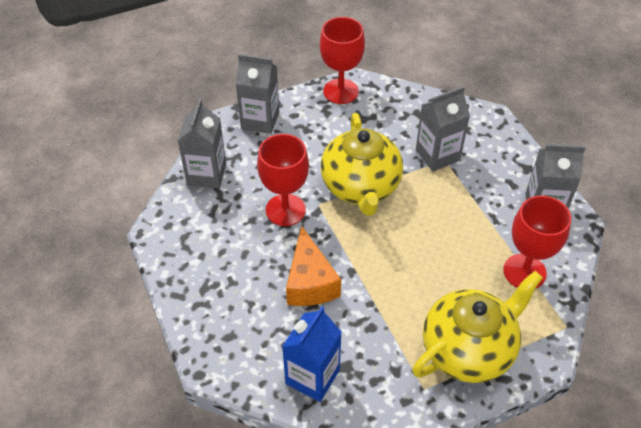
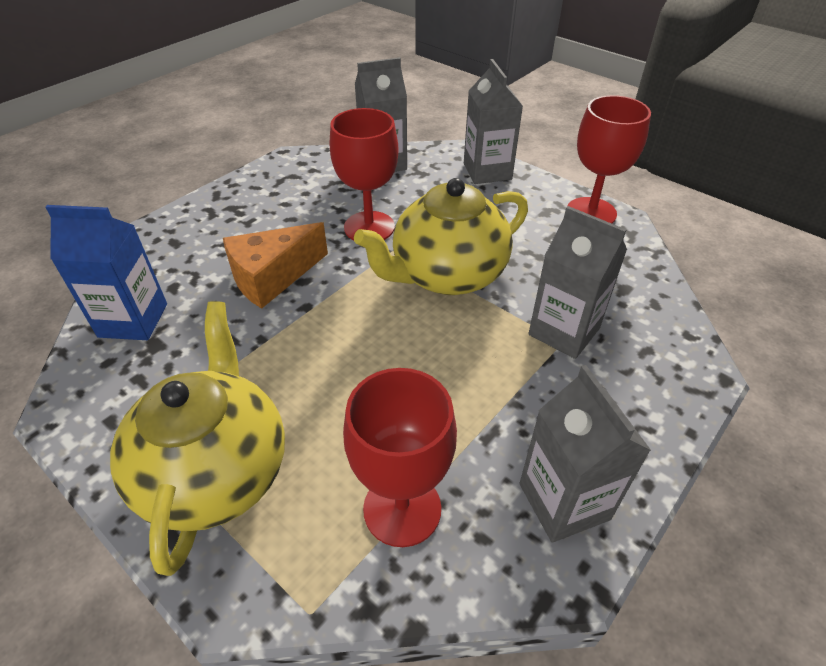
camera: 65 degrees right, 5 degrees down
yellow teapot [412,271,543,383] -> yellow teapot turned 120 degrees counterclockwise [110,301,285,576]

